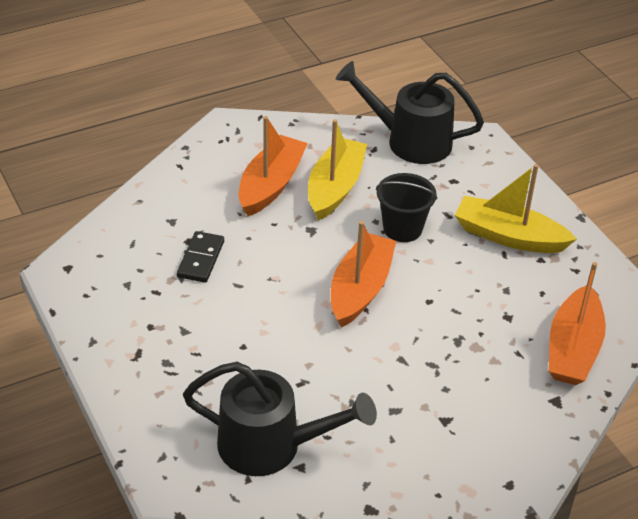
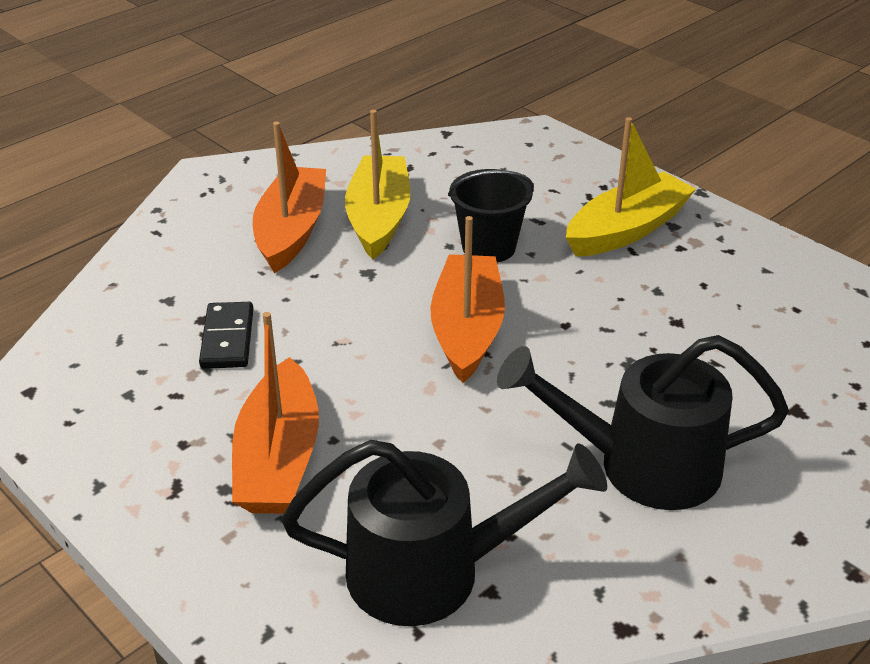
camera: 15 degrees left, 5 degrees down
black watering can [335,61,484,164] -> black watering can moved to [497,335,789,510]
yellow boat [455,164,577,253] -> yellow boat turned 135 degrees clockwise [566,117,696,257]
orange boat [549,262,606,385] -> orange boat moved to [232,312,319,514]

